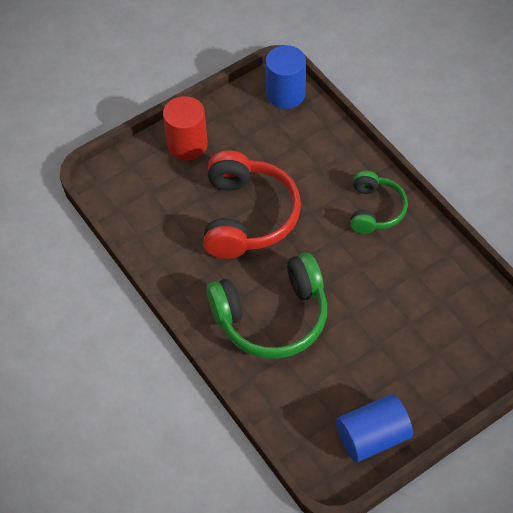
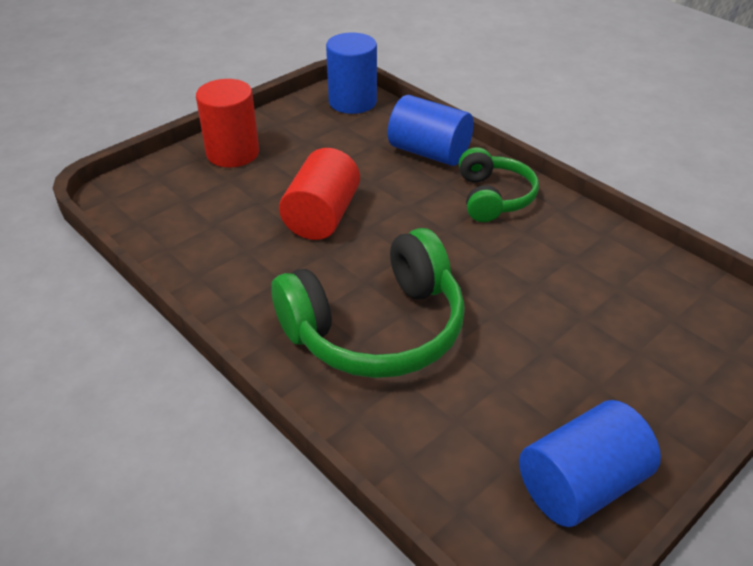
camera: 10 degrees left, 15 degrees down
red headphones [203,150,301,259] -> red cylinder [279,148,360,240]
none -> blue cylinder [388,95,474,166]

